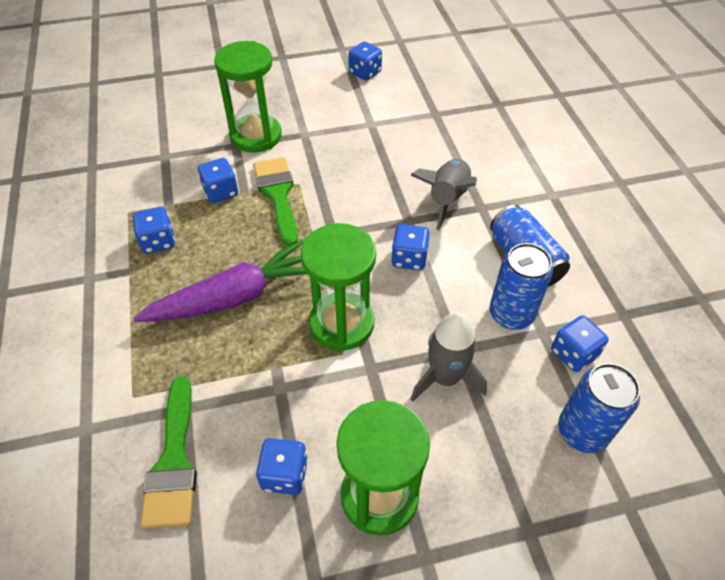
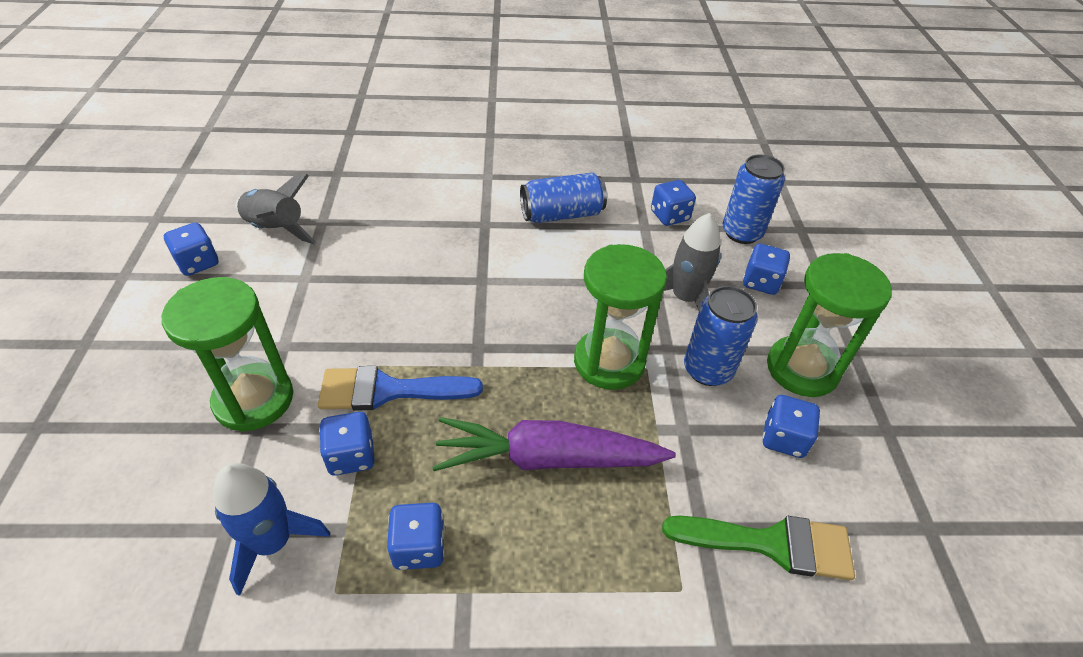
camera: 80 degrees left, 5 degrees down
purple carrot [133,240,307,322] -> purple carrot turned 75 degrees counterclockwise [432,417,676,471]
green brush [253,157,298,246] -> blue brush [318,366,483,411]
blue dice [392,224,430,270] -> blue dice moved to [743,243,790,295]
grey rocket [411,159,477,230] -> grey rocket moved to [235,174,317,245]
blue can [490,243,553,330] -> blue can moved to [684,286,758,386]
none -> blue rocket [213,463,330,596]

